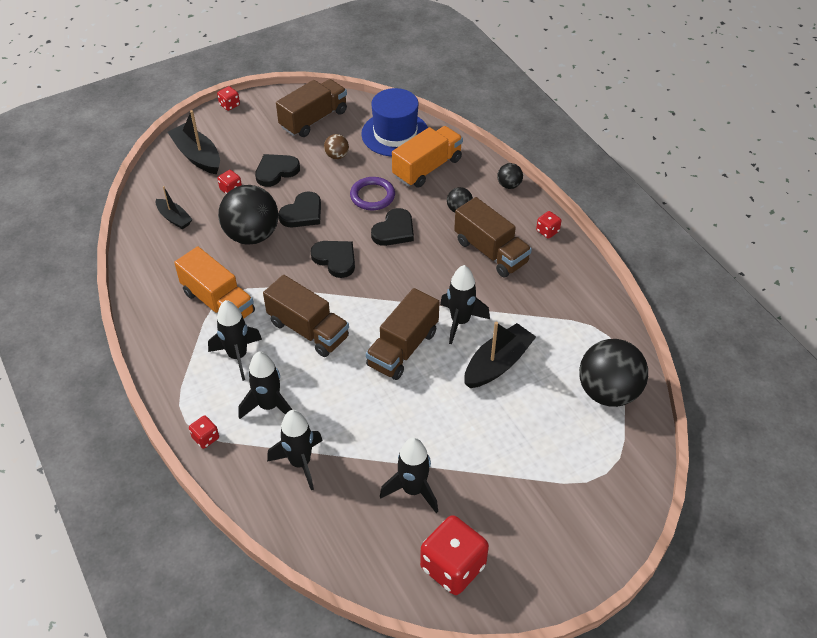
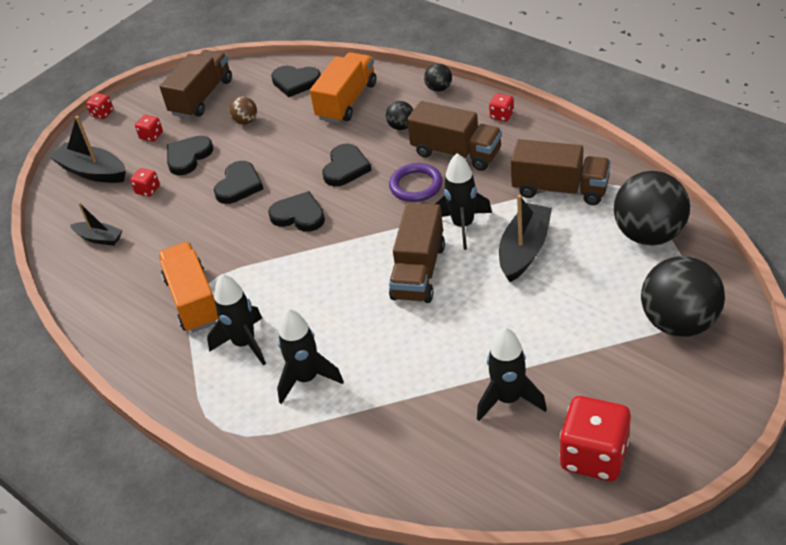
camera: 15 degrees left, 5 degrees down
orange truck [174,246,255,319] -> orange truck turned 135 degrees counterclockwise [158,242,219,333]
red dice [189,416,219,449] -> red dice moved to [135,115,163,142]
black ball [218,185,279,245] -> black ball moved to [641,256,725,337]
brown truck [263,275,349,357] -> brown truck moved to [511,139,611,205]
black rocket [267,410,323,490] -> none
purple ring [350,177,395,210] -> purple ring moved to [389,163,443,202]
blue hat [361,88,428,157] -> black heart [271,66,321,97]

